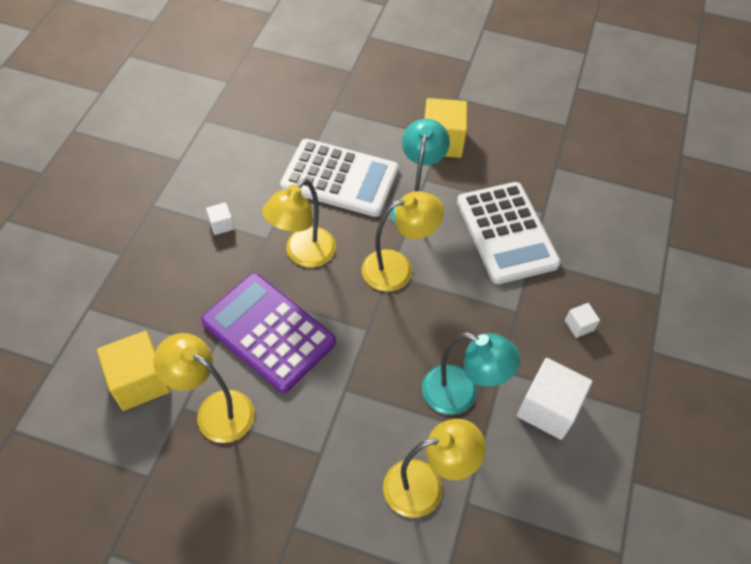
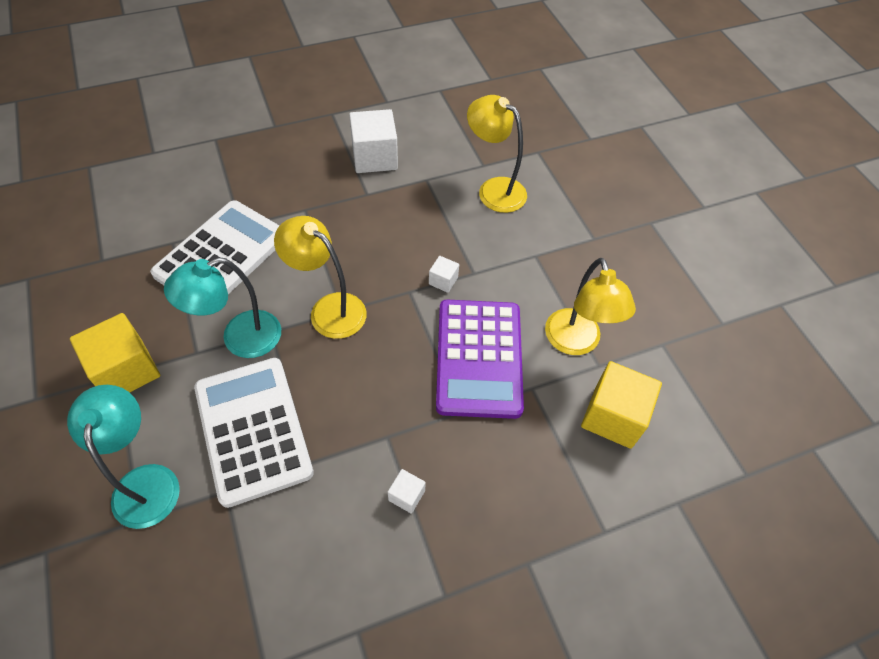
camera: 130 degrees left, 0 degrees up
yellow lamp [262,179,336,267] -> none
turquoise lamp [422,333,520,415] -> turquoise lamp moved to [67,385,180,529]
white cube [565,303,600,338] -> white cube moved to [429,256,459,293]

